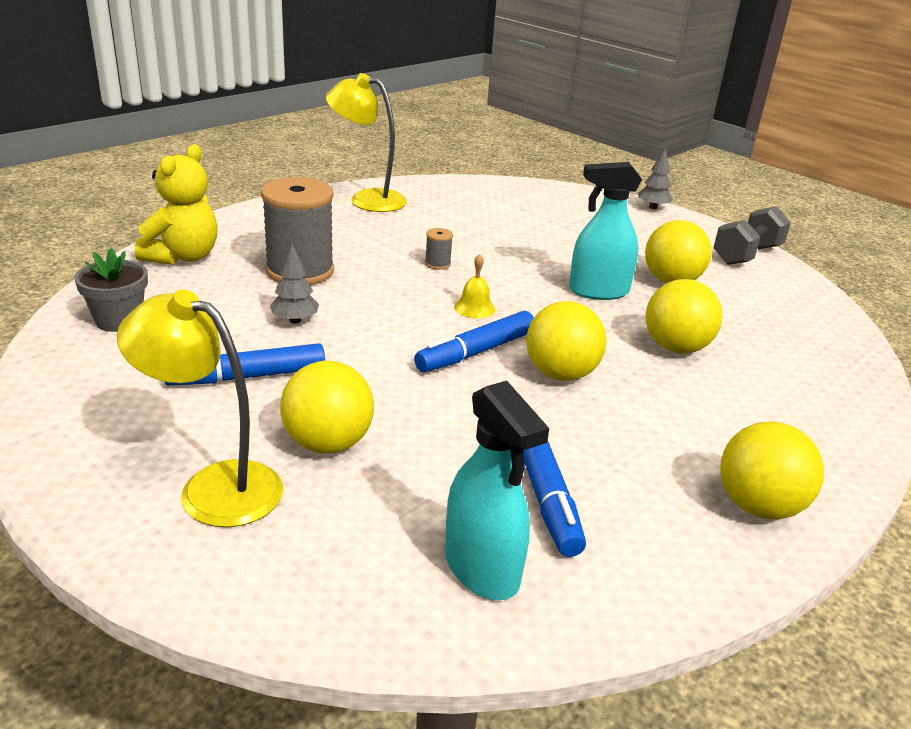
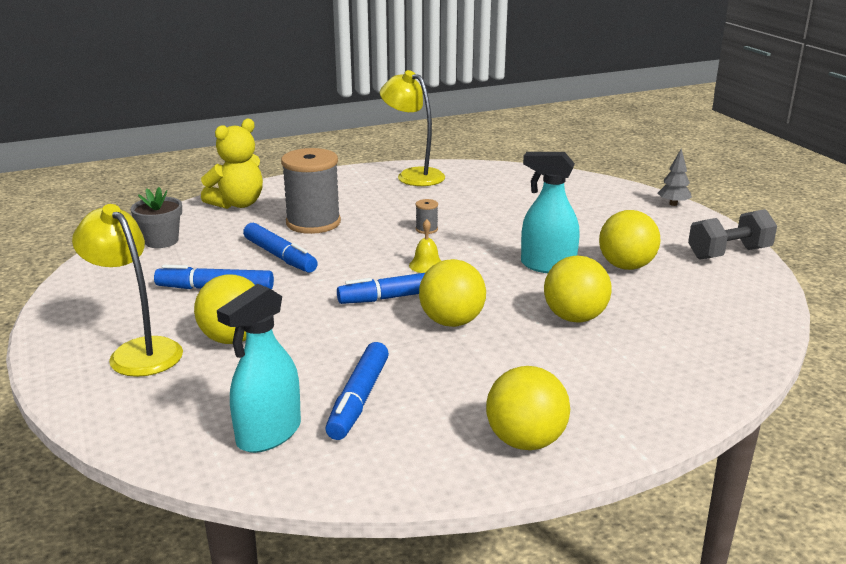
camera: 25 degrees right, 5 degrees down
grey tree [270,244,319,324] -> blue marker [243,223,318,273]
turquoise spray bottle [445,381,549,600] -> turquoise spray bottle turned 45 degrees clockwise [217,284,301,453]

